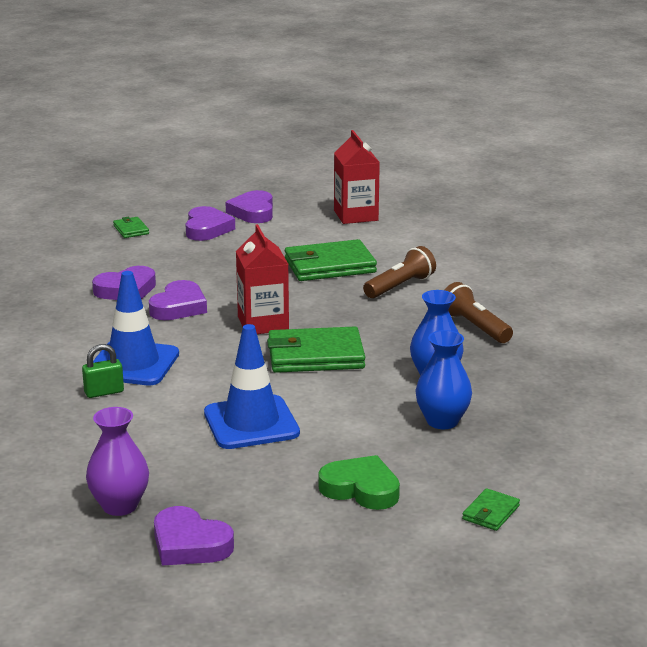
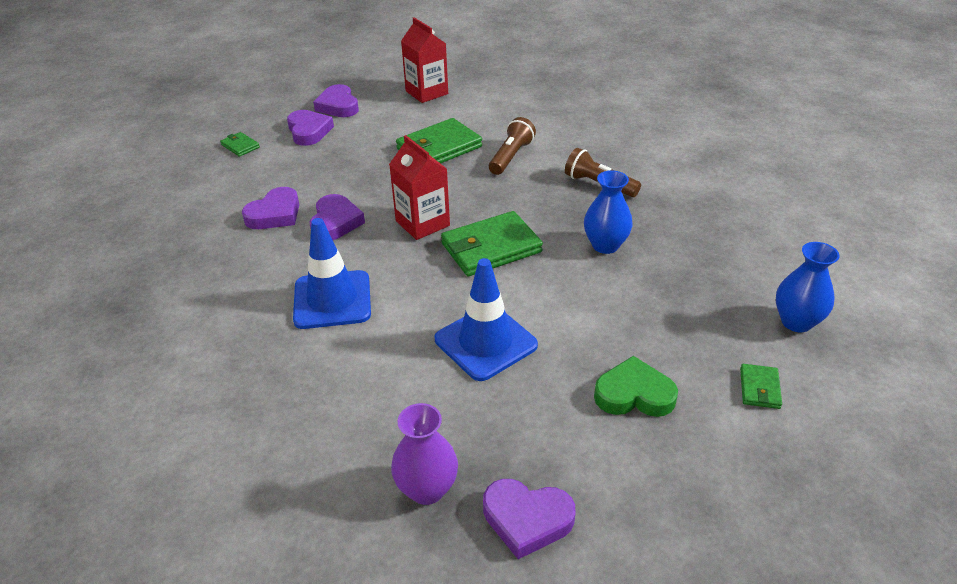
camera: 20 degrees left, 15 degrees up
green padlock [82,344,124,398] -> none
blue vase [415,330,472,429] -> blue vase moved to [776,242,840,332]

